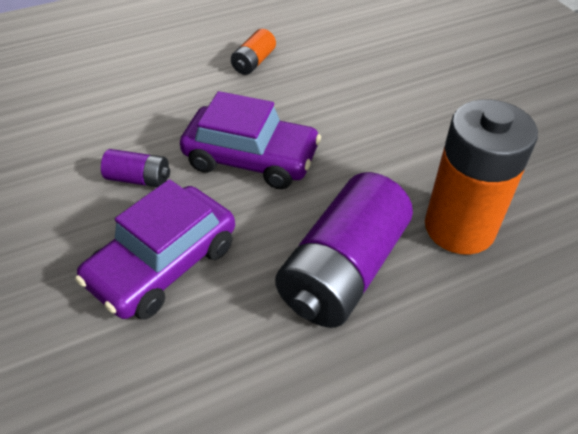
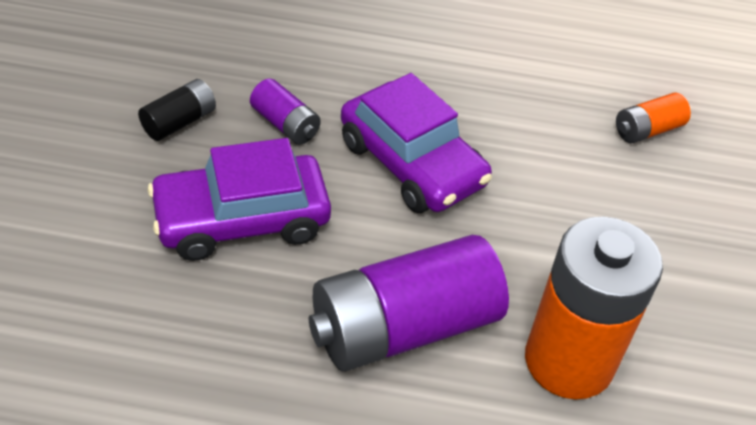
camera: 30 degrees right, 0 degrees up
orange battery [231,29,276,75] -> orange battery moved to [616,92,691,143]
none -> black battery [138,79,216,141]

